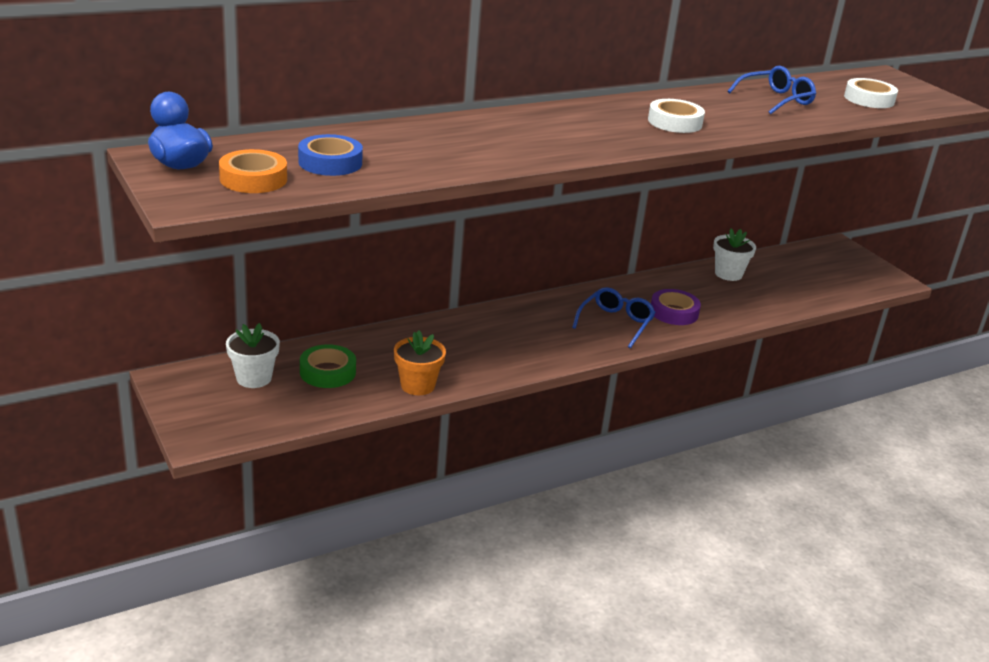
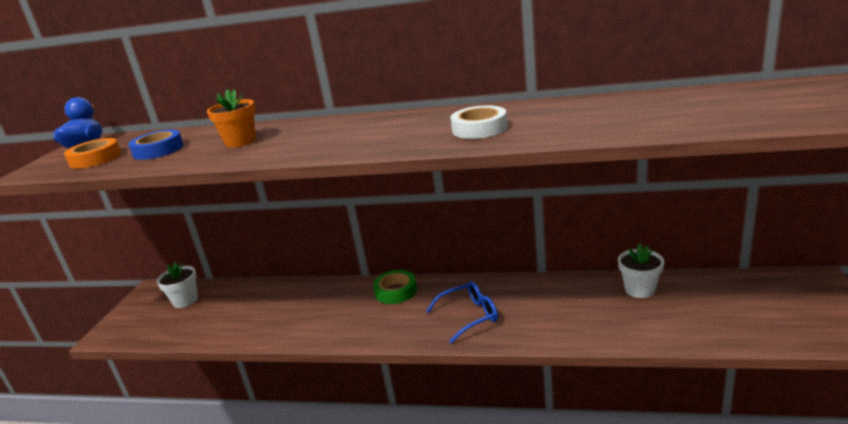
camera: 45 degrees right, 5 degrees down
green tape [300,344,356,388] -> green tape moved to [373,270,417,304]
orange flower pot [394,330,446,395] -> orange flower pot moved to [207,89,256,148]
purple tape [651,289,701,325] -> none
blue glasses [727,66,816,114] -> none
white tape [844,78,898,108] -> none

